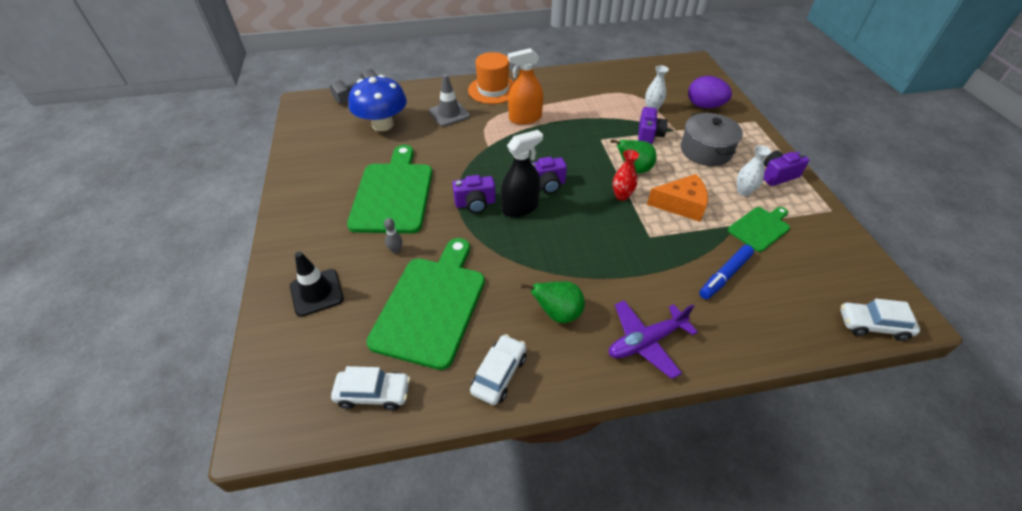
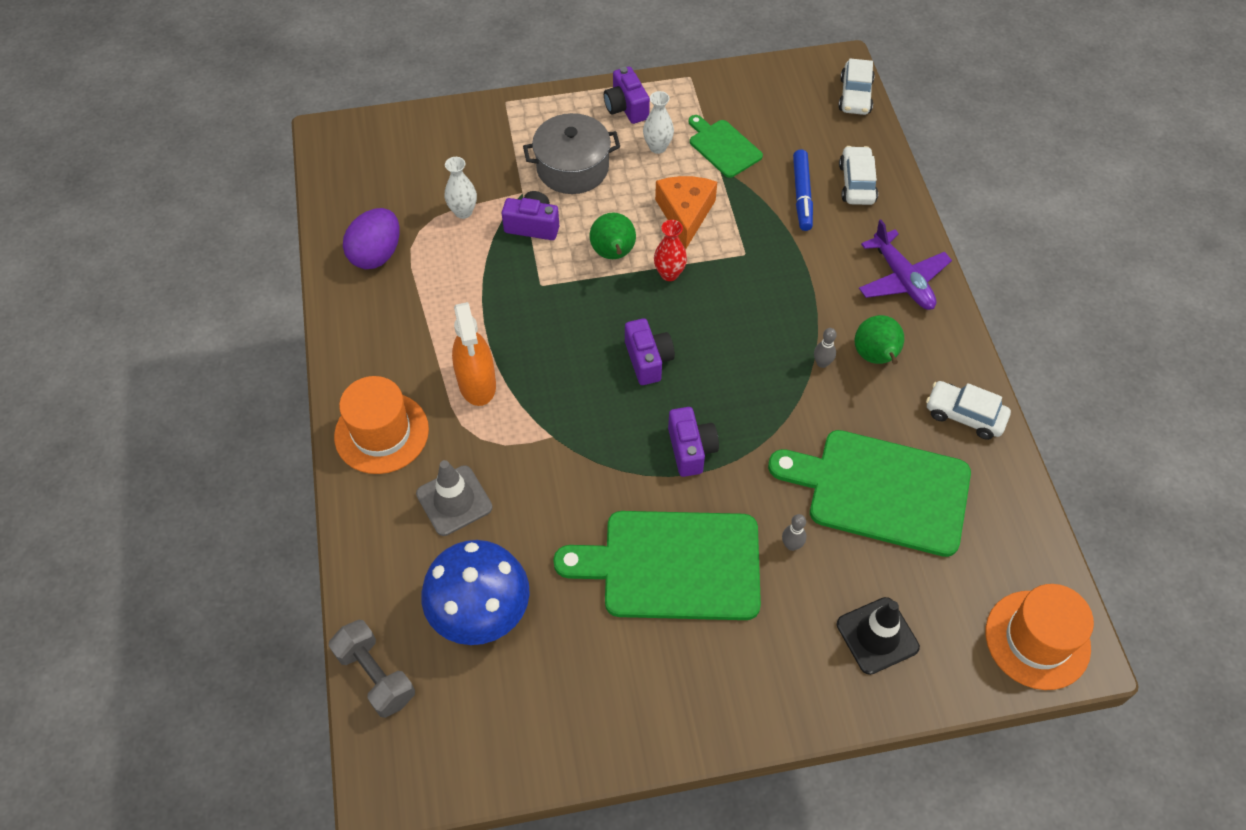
camera: 90 degrees left, 10 degrees up
white car [331,366,410,410] -> white car moved to [839,146,878,205]
black spray bottle [501,130,543,218] -> none
purple egg [688,76,732,108] -> purple egg moved to [343,208,400,269]
blue marker [699,245,754,299] -> blue marker turned 45 degrees clockwise [793,149,813,231]
none -> grey bowling pin [814,328,837,368]
none -> orange hat [986,584,1094,690]

